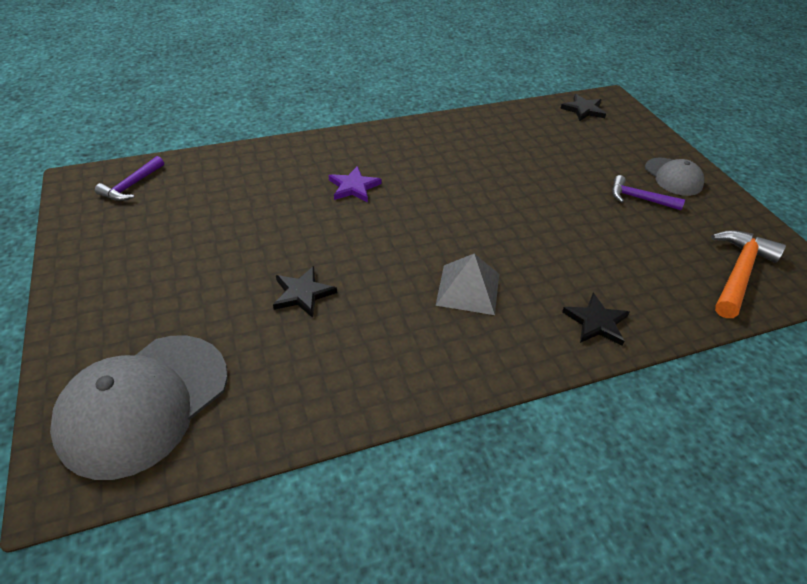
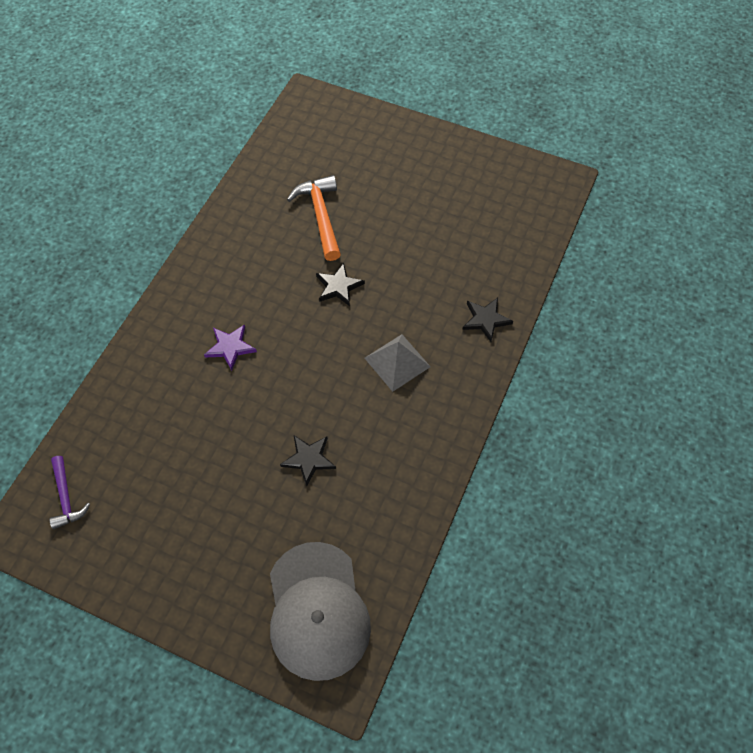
camera: 45 degrees left, 15 degrees up
black star [560,94,606,121] -> black star moved to [316,263,365,306]
purple hammer [612,175,685,210] -> none
grey cap [645,158,704,196] -> none
orange hammer [711,230,786,318] -> orange hammer moved to [287,175,341,261]

